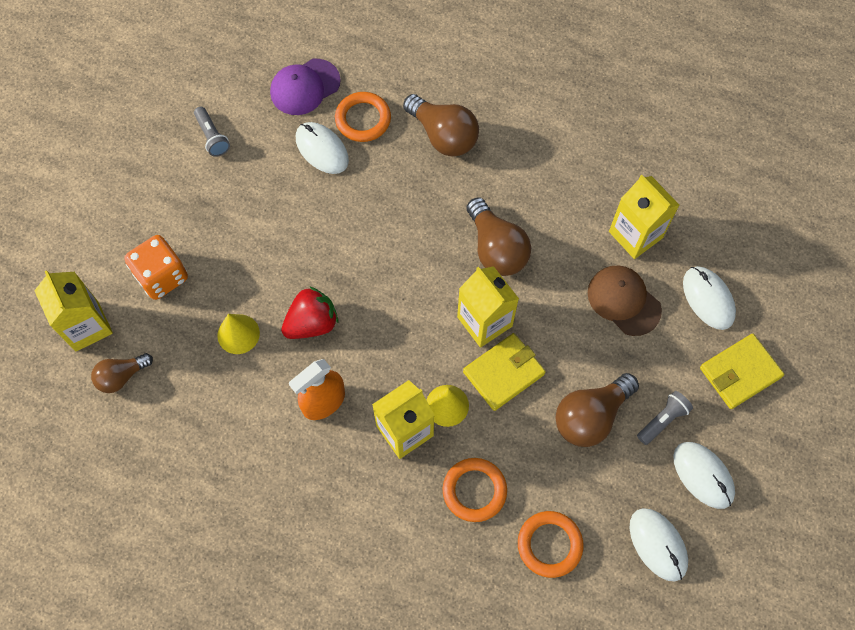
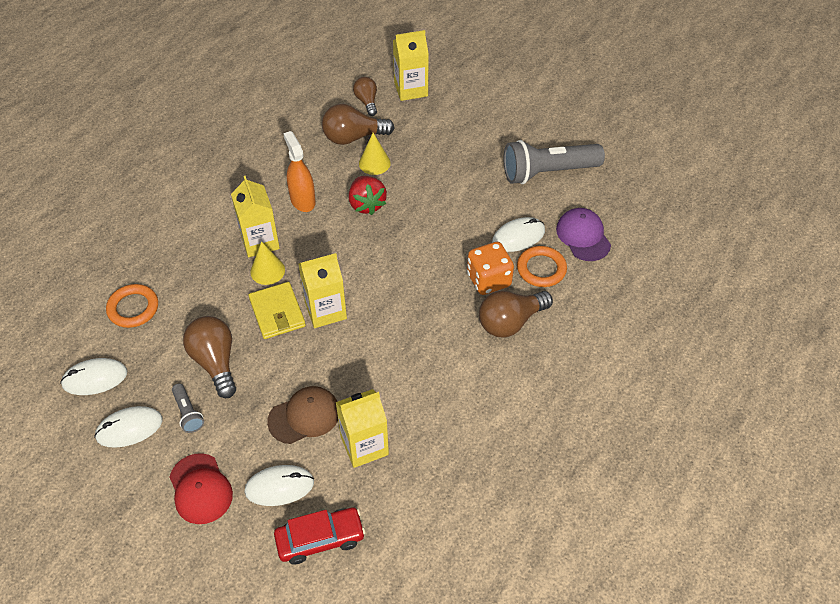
camera: 105 degrees right, 15 degrees down
orange dice [124,235,188,300] -> orange dice moved to [467,242,514,295]
grey flashlight [194,107,230,157] -> grey flashlight [504,140,605,184], size x2.19
orange ring [443,458,507,522] -> none
brown light bulb [467,197,531,276] -> brown light bulb moved to [322,104,395,145]
yellow wallet [700,334,784,409] -> red cap [169,453,233,524]
none -> red car [274,507,365,565]

